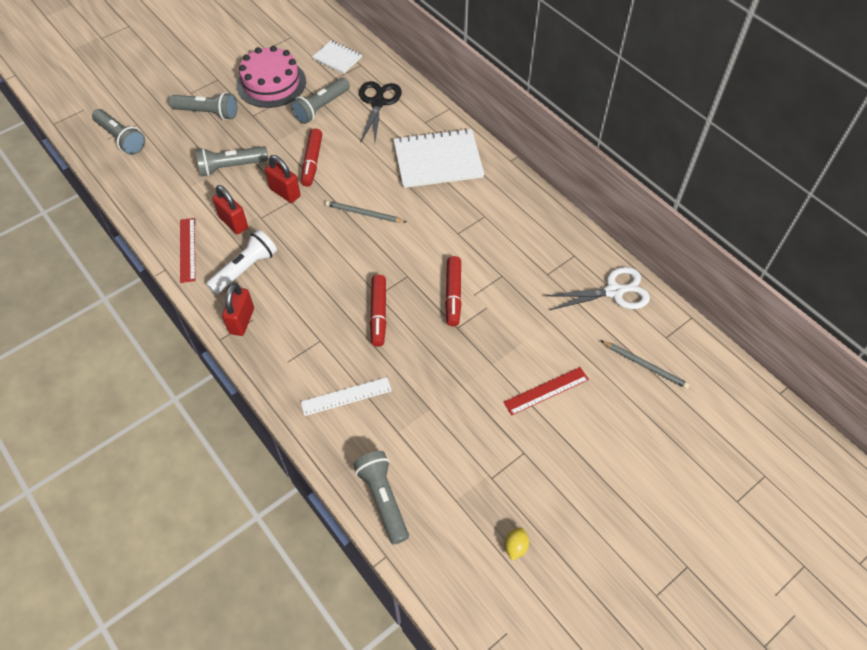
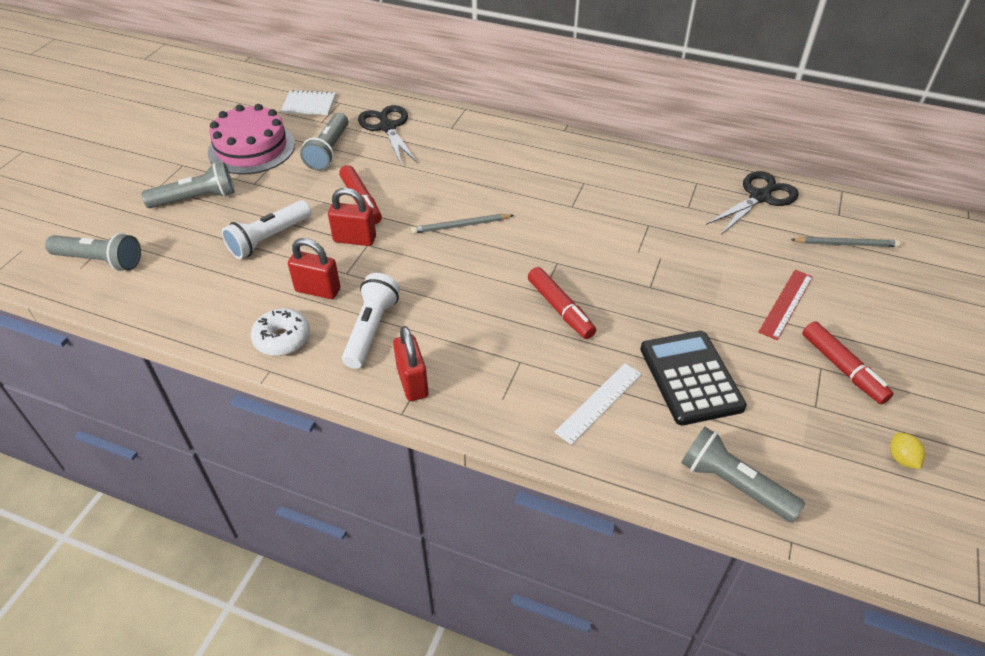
camera: 30 degrees left, 10 degrees down
red ruler [180,218,195,283] -> white donut [251,308,310,356]
grey flashlight [195,146,268,177] -> white flashlight [222,200,311,259]
white notebook [393,128,484,188] -> none
red marker [445,256,461,326] -> red marker moved to [802,321,894,404]
white scissors [545,267,650,310] -> black scissors [706,171,799,235]
none -> black calculator [640,331,747,425]

